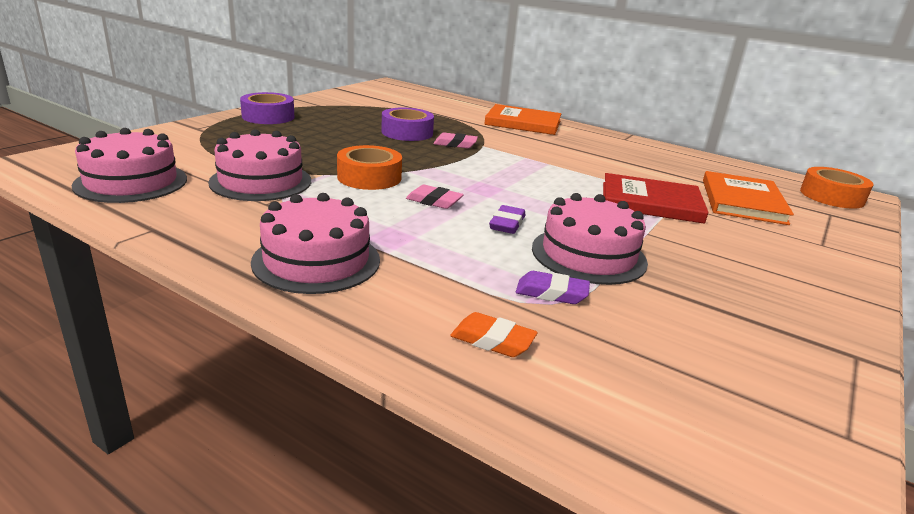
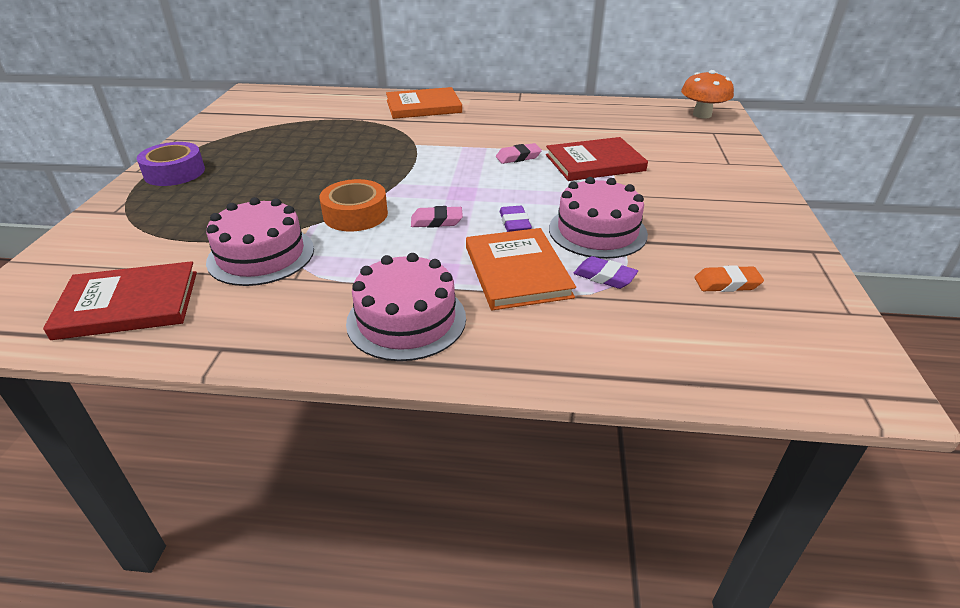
camera: 25 degrees left, 10 degrees up
pink cake [72,128,187,203] -> red book [43,261,197,340]
purple tape [381,108,434,141] -> none
pink eraser [434,133,478,148] -> pink eraser moved to [496,143,542,164]
orange eraser [450,312,538,357] -> orange eraser moved to [695,265,764,292]
purple eraser [516,271,590,304] -> purple eraser turned 45 degrees clockwise [574,256,638,289]
orange book [703,171,794,225] -> orange book moved to [466,228,576,310]
orange tape [800,167,873,209] -> orange mushroom [681,70,734,119]

